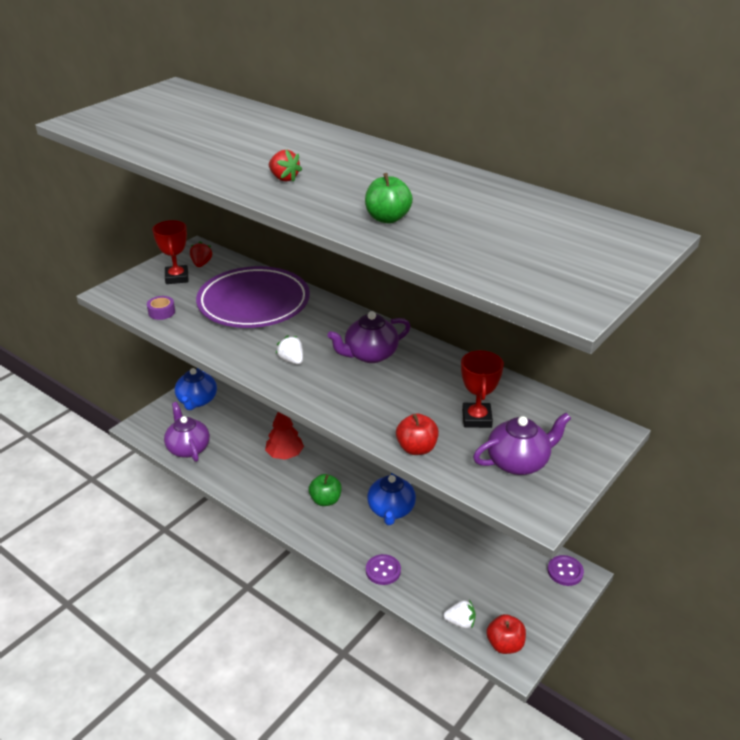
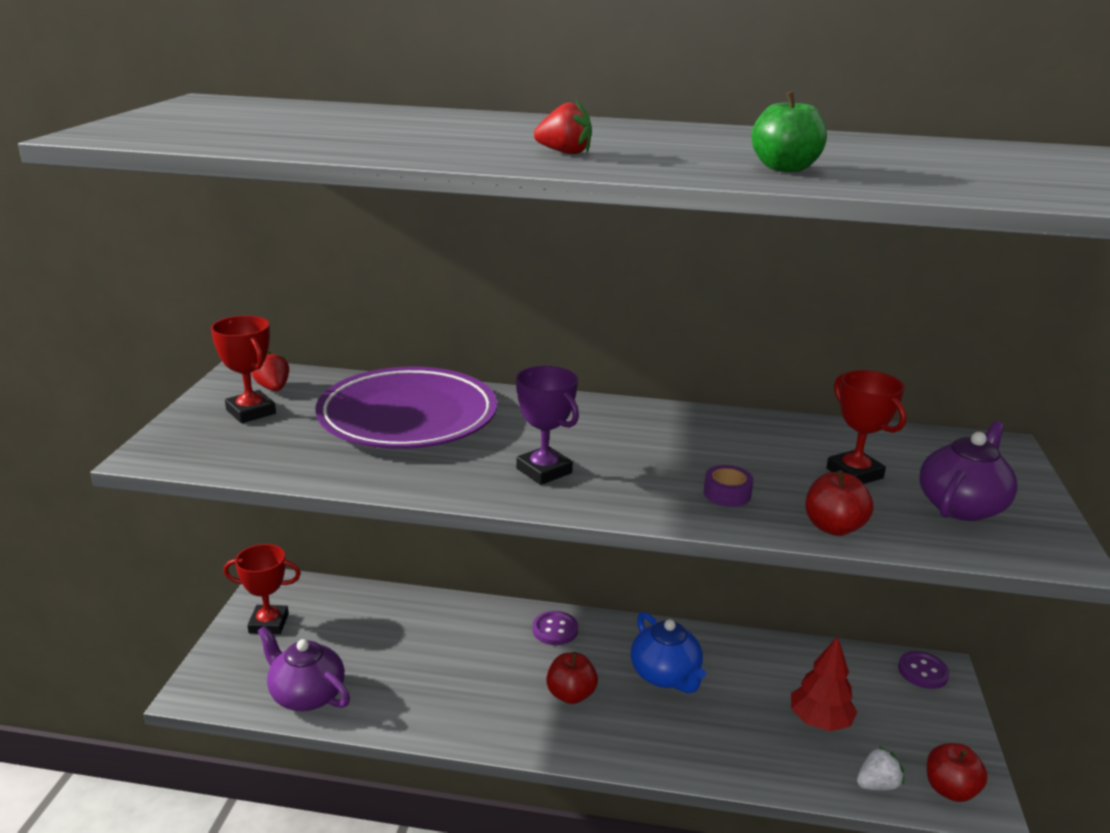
camera: 30 degrees left, 10 degrees down
purple tape [147,296,175,320] -> purple tape moved to [704,465,753,507]
blue teapot [175,368,217,410] -> red trophy [224,544,301,634]
red tree [265,412,304,460] -> red tree moved to [791,636,858,731]
white strawberry [276,335,303,364] -> purple trophy [516,366,579,485]
green apple [309,474,342,506] -> red apple [546,652,598,704]
purple teapot [327,311,411,363] -> none
purple button [366,554,401,585] -> purple button moved to [533,611,578,645]

